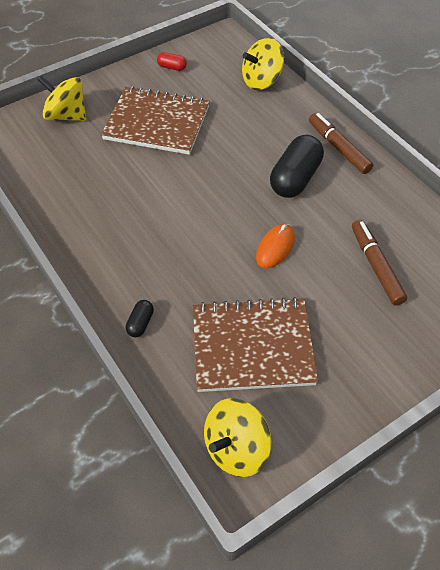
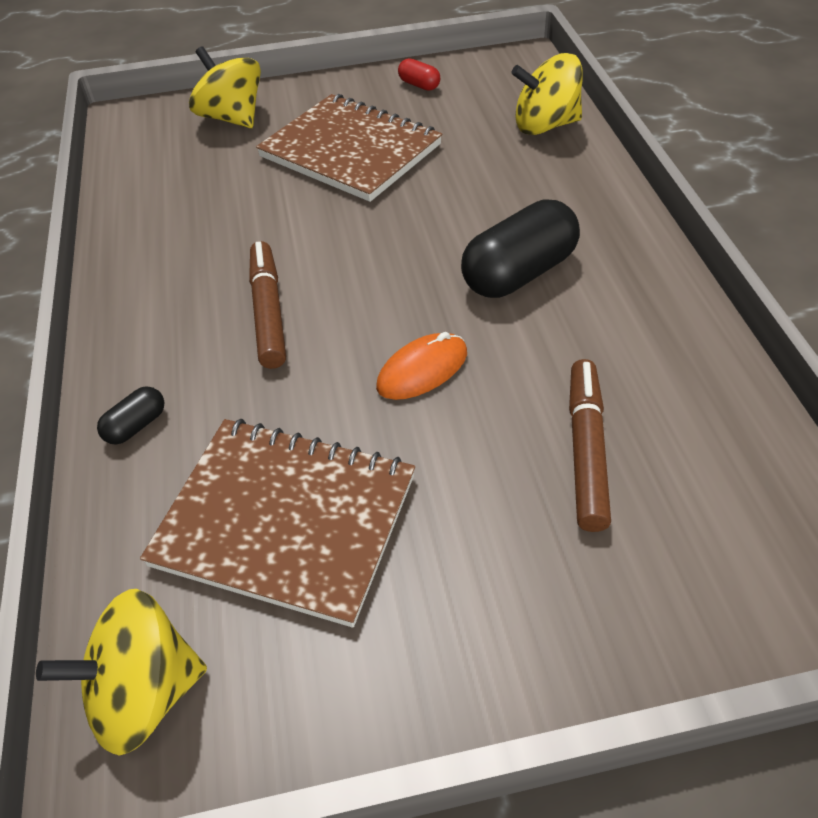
camera: 25 degrees right, 5 degrees down
brown marker [309,113,373,174] -> brown marker moved to [249,241,286,369]

